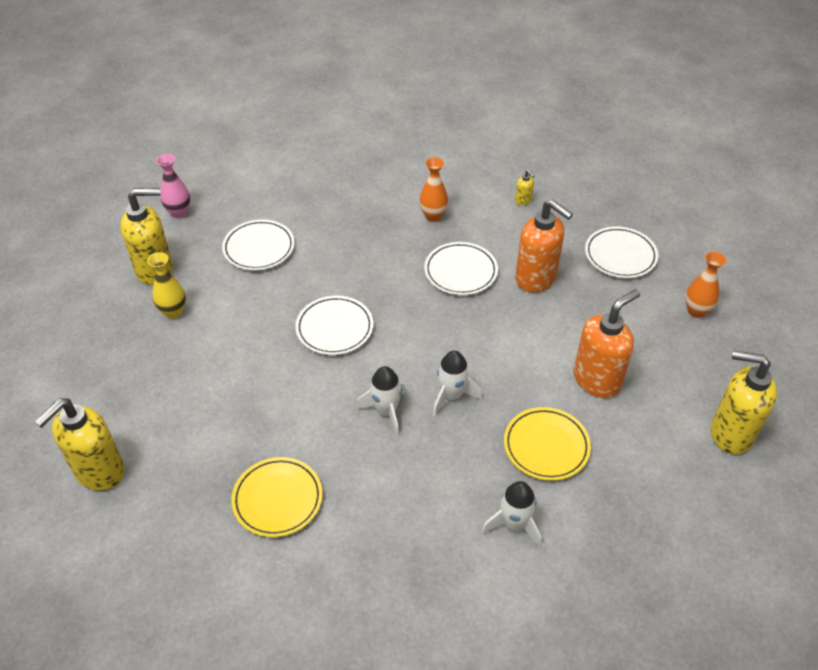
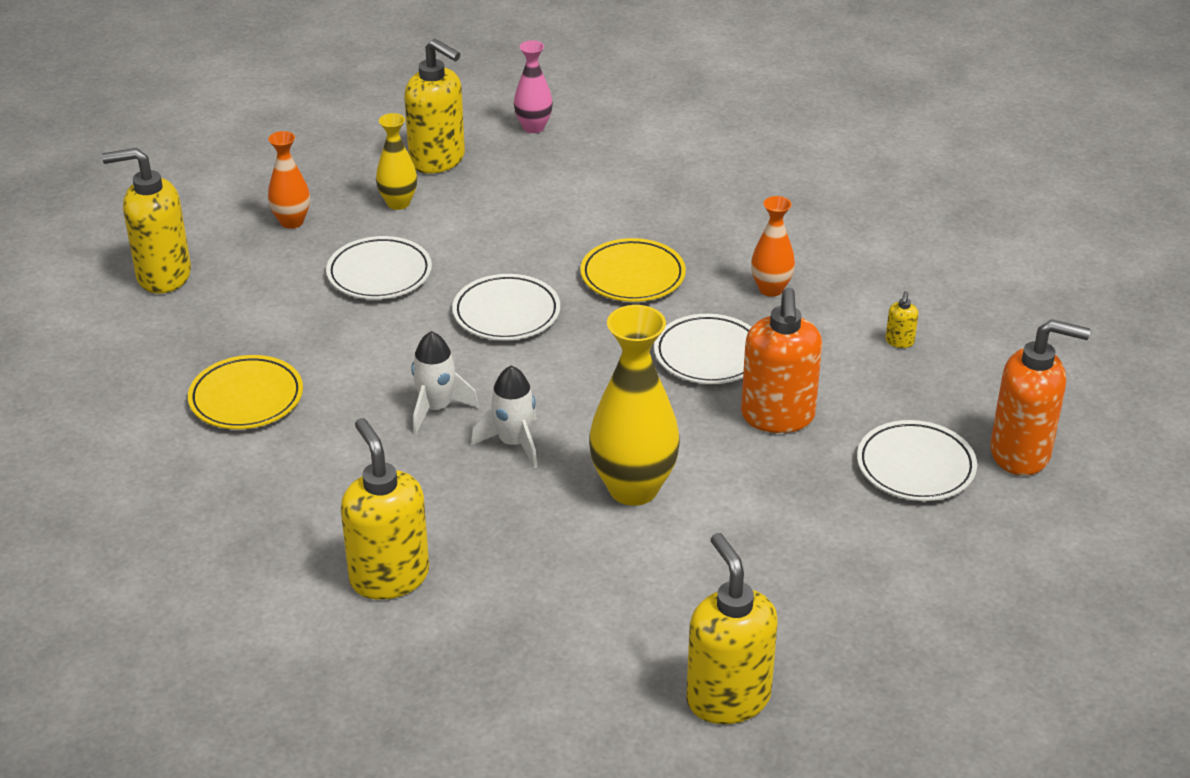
camera: 50 degrees right, 10 degrees down
white plate [222,219,294,271] -> white plate moved to [326,236,432,299]
white rocket [482,481,541,547] -> yellow soap dispenser [341,418,429,600]
yellow plate [504,407,591,481] -> yellow plate moved to [580,238,686,302]
orange soap dispenser [574,289,640,398] -> orange soap dispenser moved to [990,319,1090,476]
orange vase [685,252,726,318] -> orange vase moved to [268,131,310,229]
none -> yellow vase [589,305,680,506]

